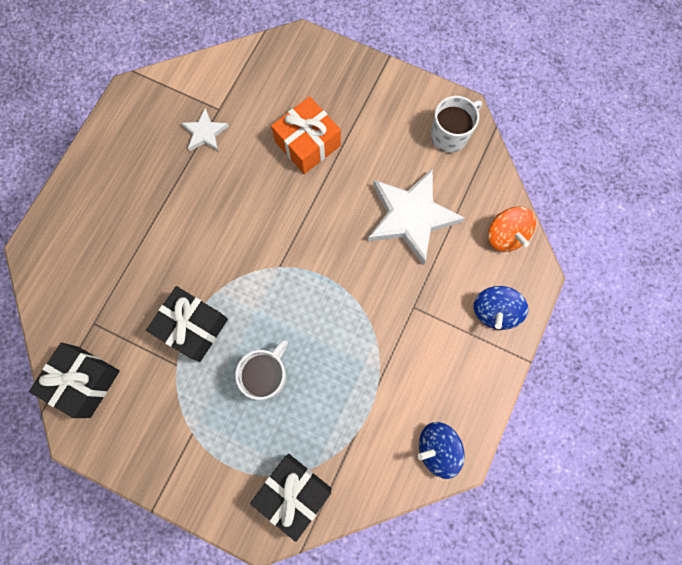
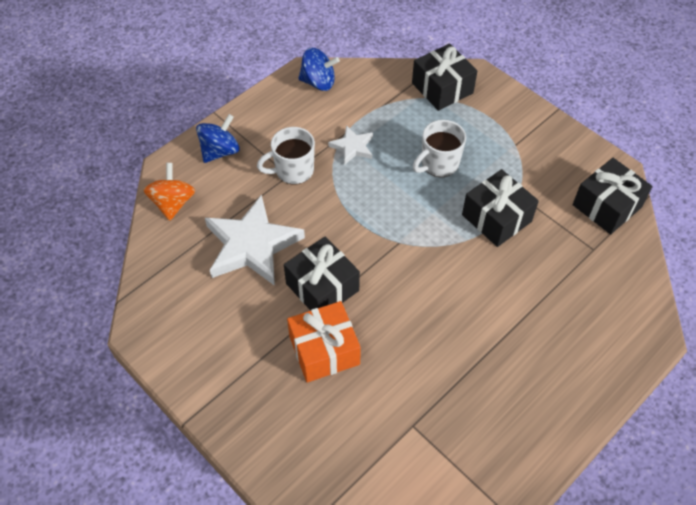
camera: 160 degrees left, 20 degrees down
white star [181,108,229,152] -> white star moved to [328,125,373,165]
white mug [431,96,482,153] -> white mug moved to [257,127,315,185]
none -> black gift [284,236,360,311]

